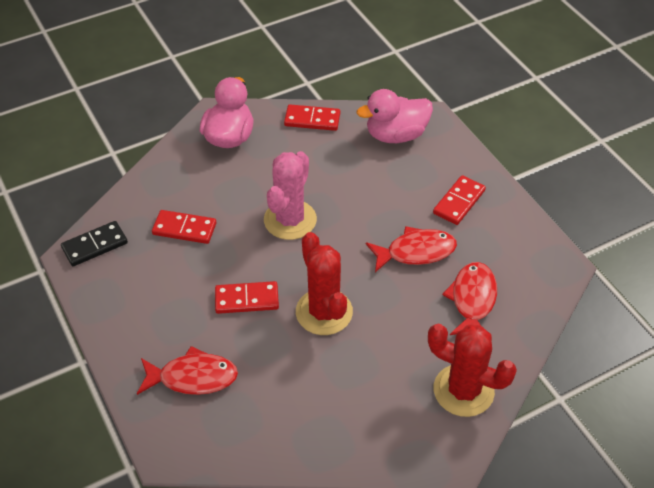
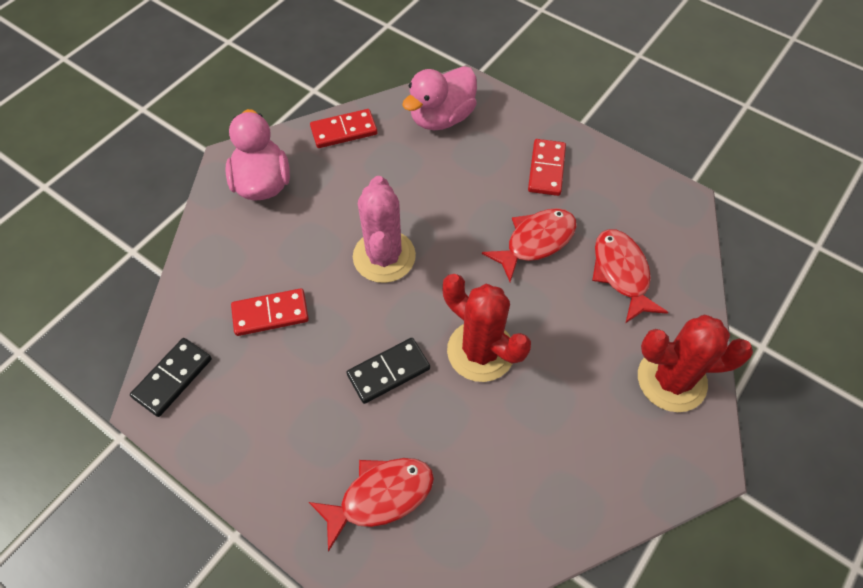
camera: 25 degrees left, 10 degrees up
red domino [215,281,279,314] -> black domino [347,338,430,404]

